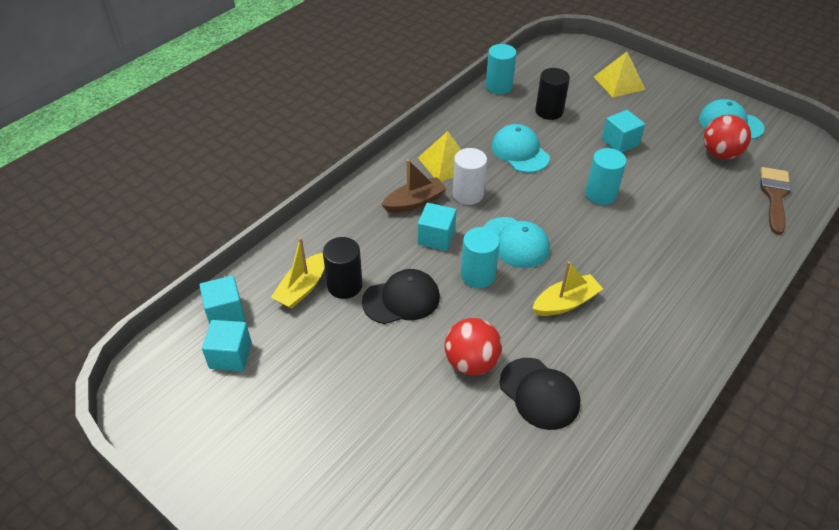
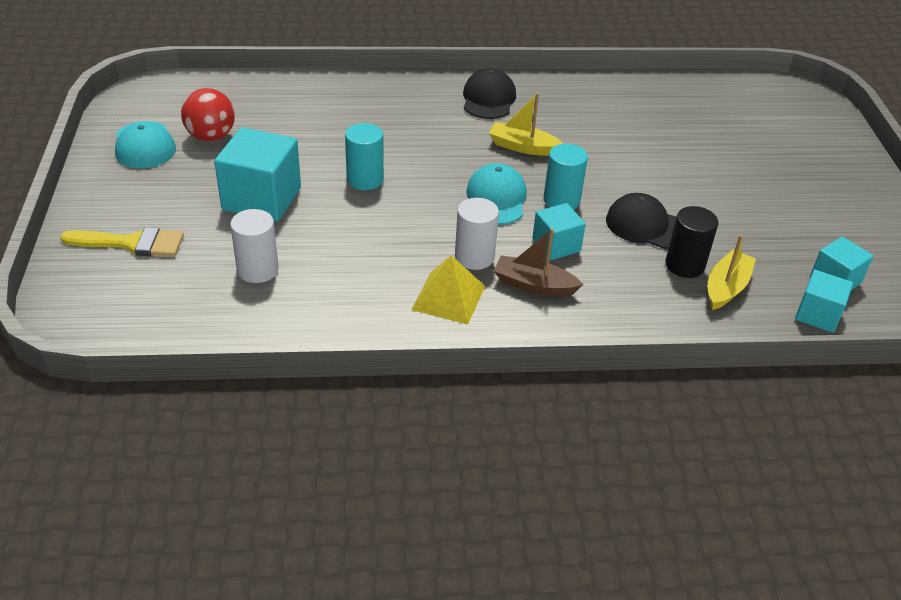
camera: 135 degrees left, 5 degrees down
yellow boat [271,237,325,309] -> yellow boat turned 45 degrees counterclockwise [708,235,756,310]
red ball [445,318,502,375] -> none
turquoise cylinder [486,44,517,94] -> none
turquoise cap [491,124,550,173] -> none
black cap [499,358,581,430] -> black cap moved to [463,68,516,119]
black cylinder [535,68,570,120] -> white cylinder [230,209,279,283]
yellow pyramid [594,52,646,97] -> yellow brush [60,227,184,257]
turquoise cube [602,110,645,153] -> turquoise cube [214,127,301,222], size x1.73
brown brush [760,167,791,235] -> none

